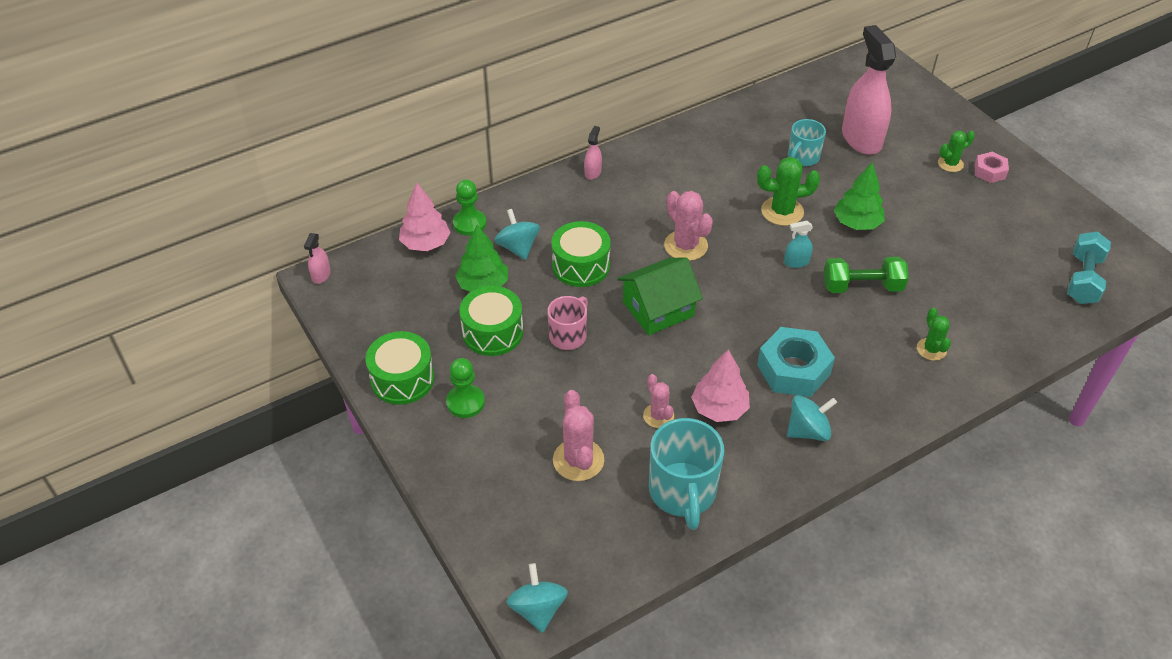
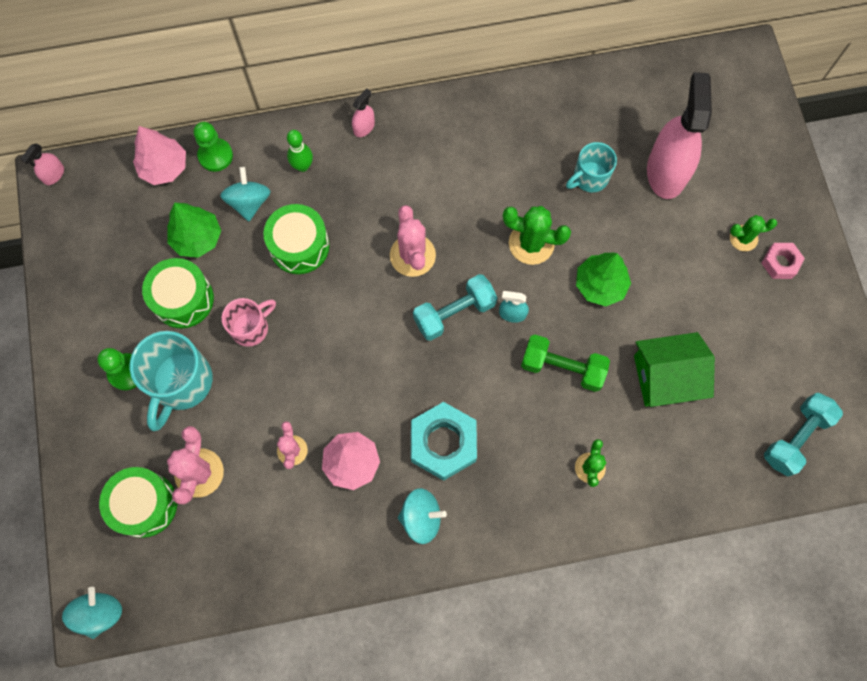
camera: 20 degrees right, 25 degrees up
green drum [365,331,434,405] -> green drum moved to [99,467,177,538]
green house [617,258,703,335] -> green house moved to [634,332,715,407]
turquoise mug [649,418,724,530] -> turquoise mug moved to [130,331,213,431]
none -> green bowling pin [287,130,313,172]
none -> turquoise dumbbell [413,274,497,341]

